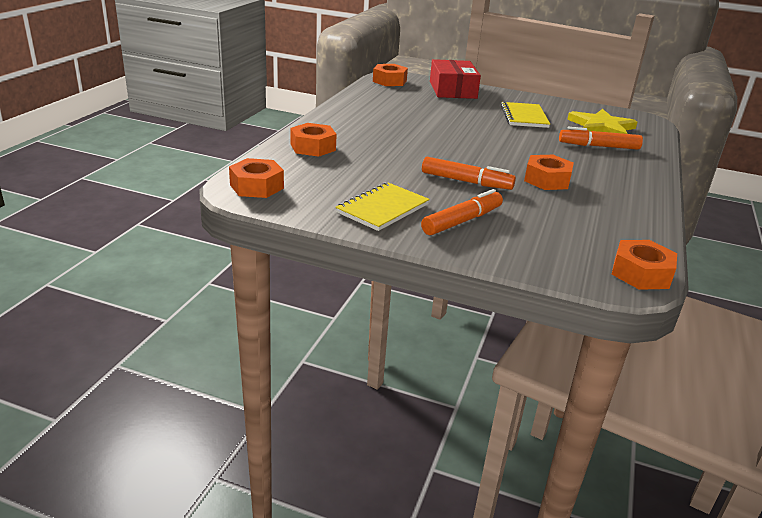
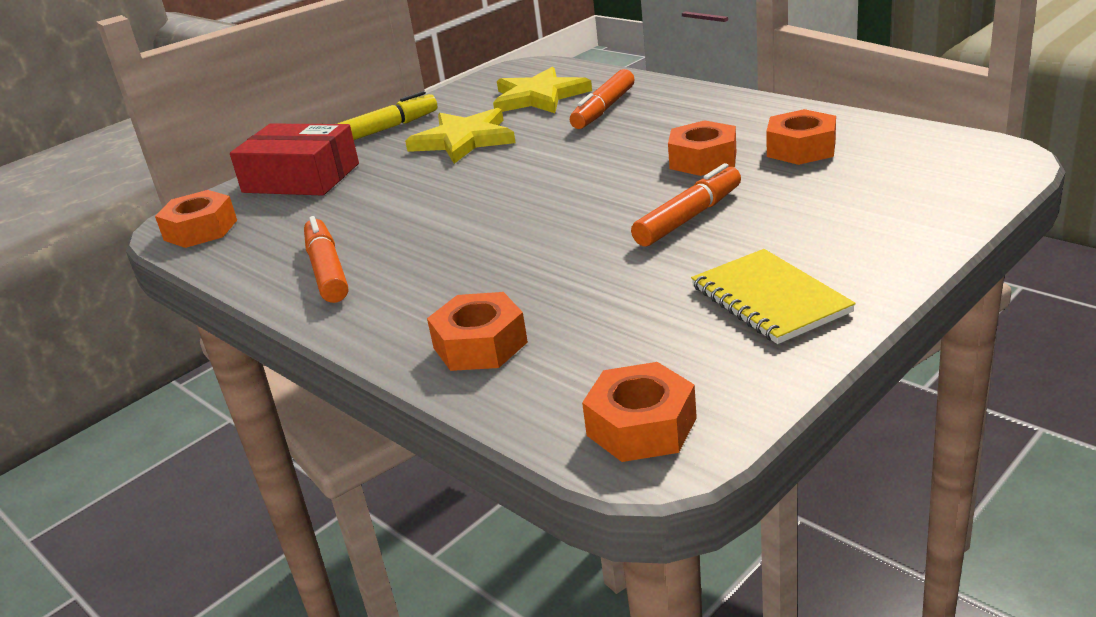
camera: 60 degrees left, 0 degrees up
orange marker [421,189,503,235] -> orange marker moved to [304,216,348,303]
yellow notebook [501,102,550,128] -> yellow star [405,108,516,164]
orange nut [612,240,677,290] -> orange nut moved to [766,109,836,165]
none -> yellow marker [337,91,438,140]

